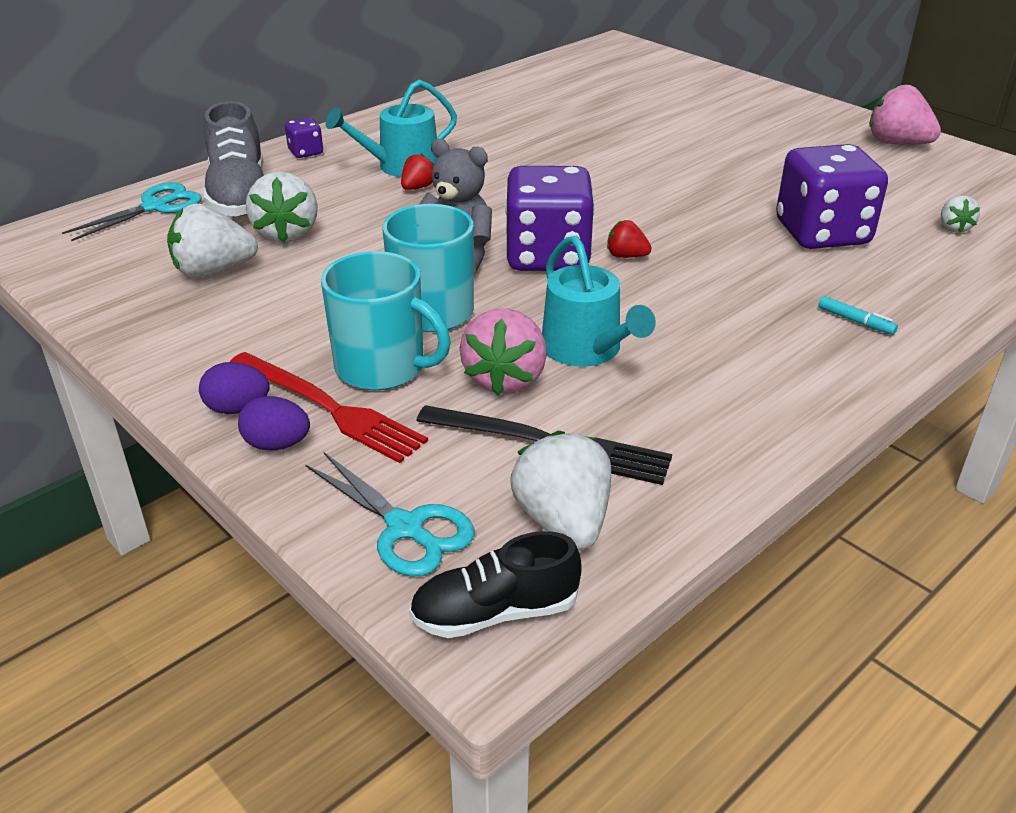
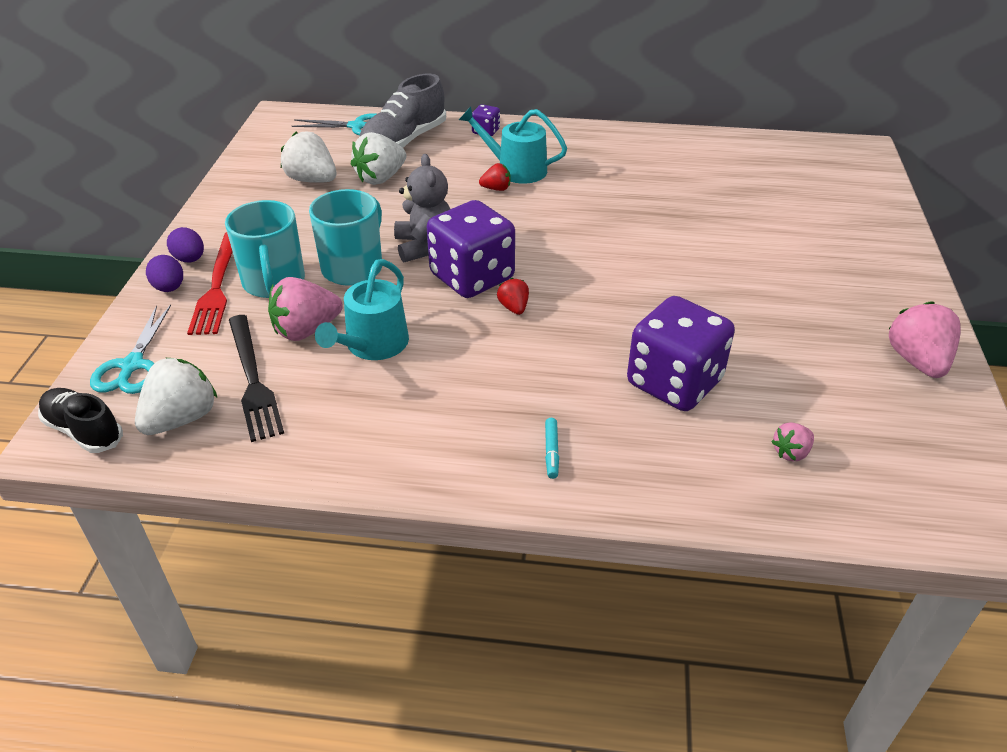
camera: 50 degrees right, 5 degrees up
white strawberry [941,195,980,233] -> pink strawberry [771,422,814,462]

